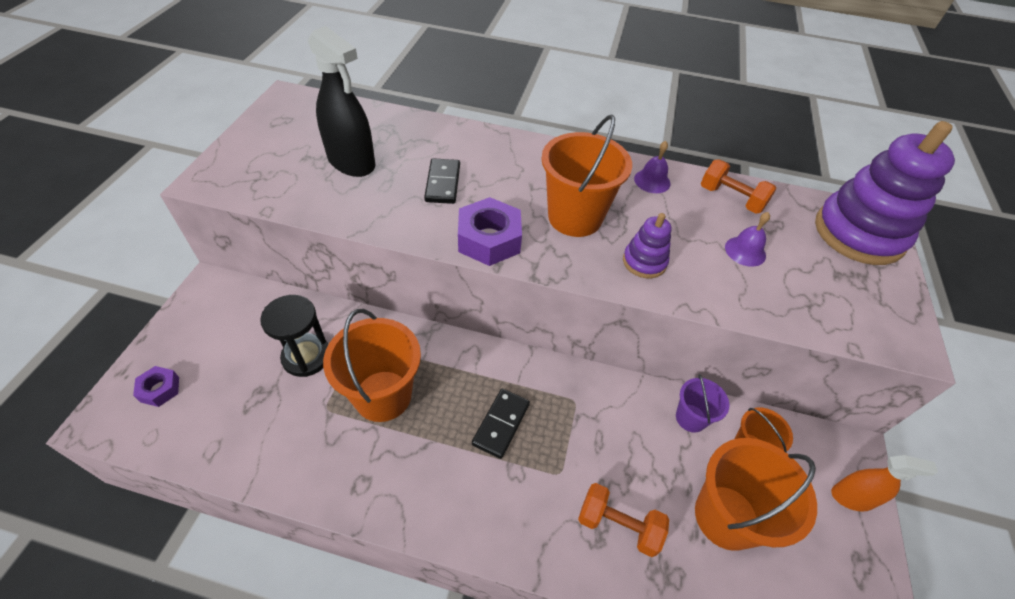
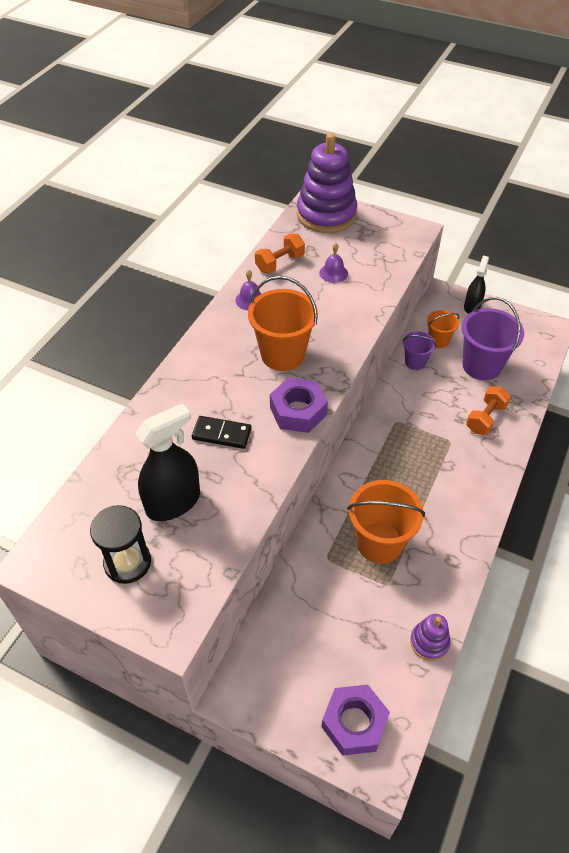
camera: 75 degrees left, 0 degrees up
purple nut [133,366,179,407] -> purple nut [321,685,390,756], size x1.80
black hourglass [260,295,328,377] -> black hourglass moved to [90,505,151,584]
black domino [472,389,530,459] -> none
purple stacking toy [623,213,672,278] -> purple stacking toy moved to [410,614,451,661]
orange bucket [695,438,817,551] -> purple bucket [462,297,524,380]
orange spray bottle [831,455,938,512] -> black spray bottle [464,256,489,314]

